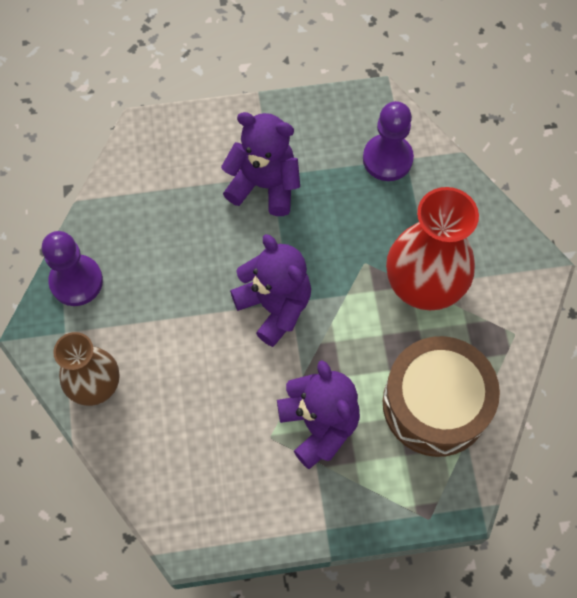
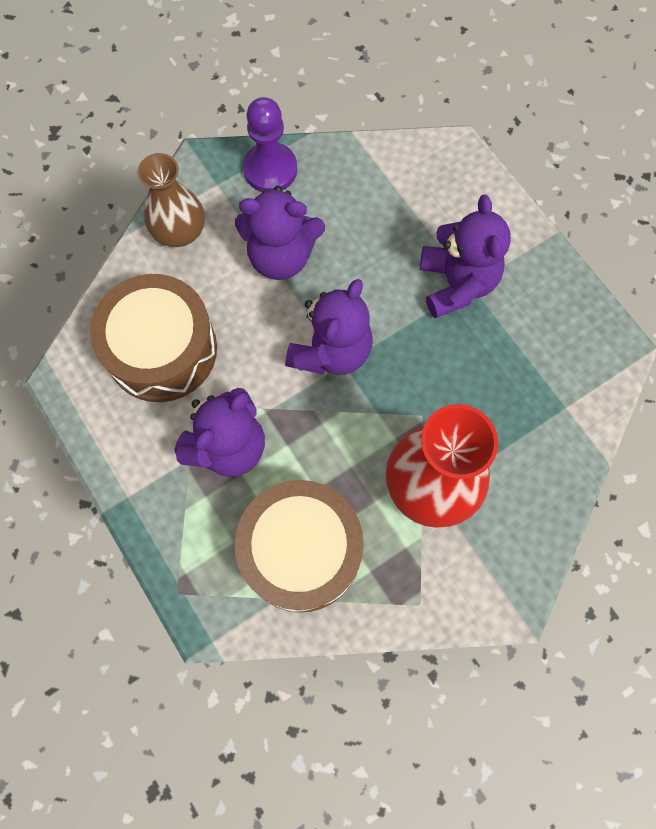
camera: 65 degrees right, 5 degrees up
purple pawn [363,101,414,181] -> none
none -> brown drum [90,274,217,402]
none -> purple teddy bear [235,186,325,280]

